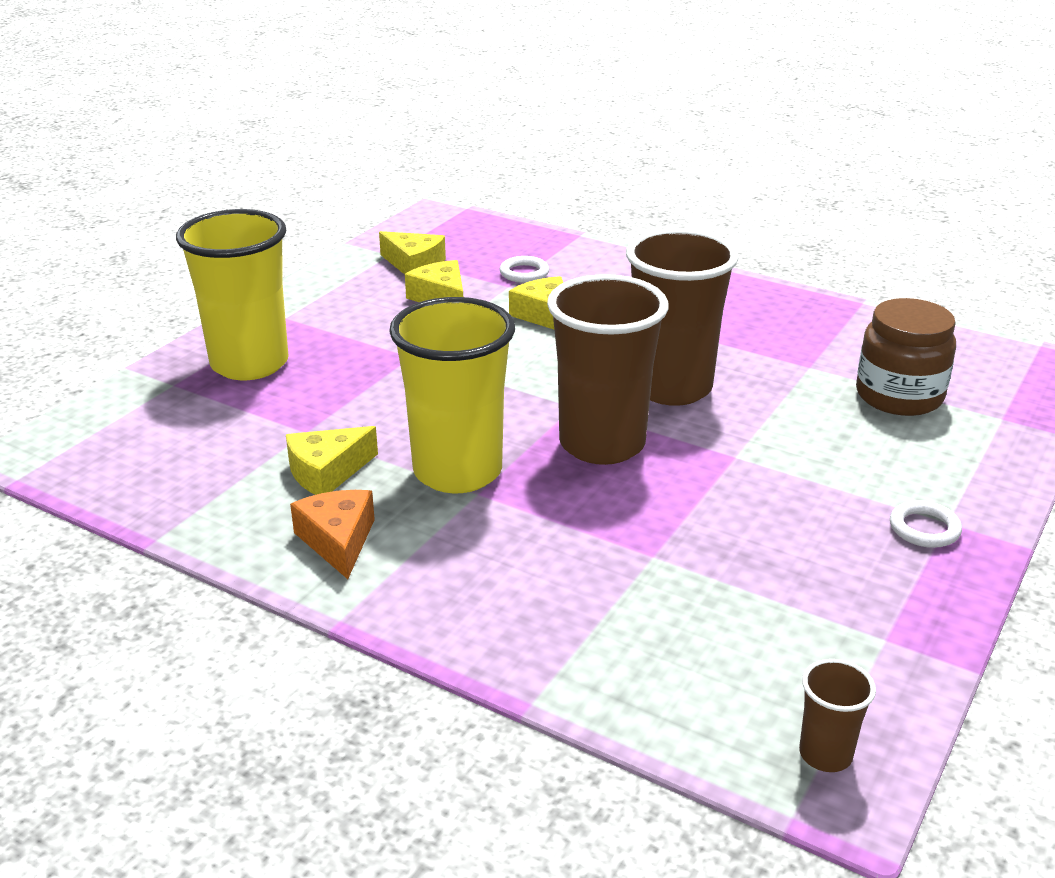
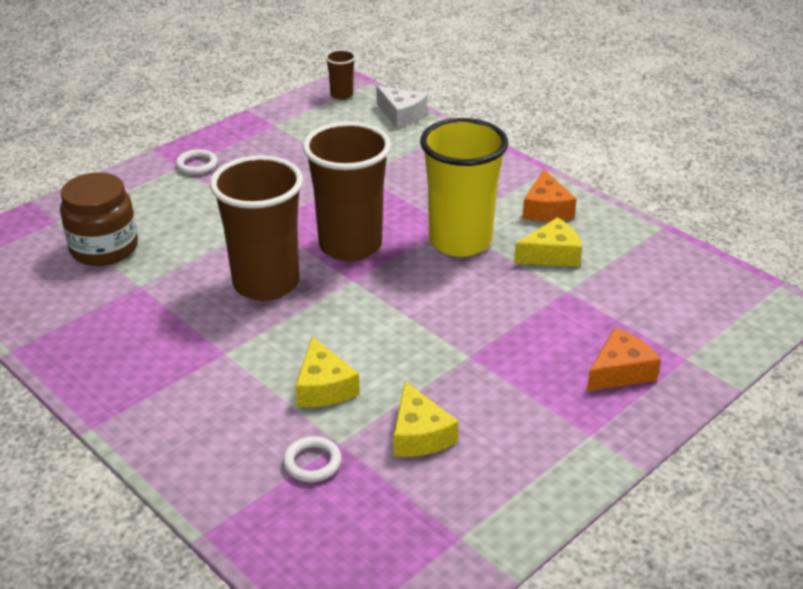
camera: 165 degrees left, 5 degrees up
yellow cup [176,209,288,380] -> orange cheese [587,327,661,391]
yellow cheese [379,231,446,275] -> none
none -> white cheese [376,86,427,128]

